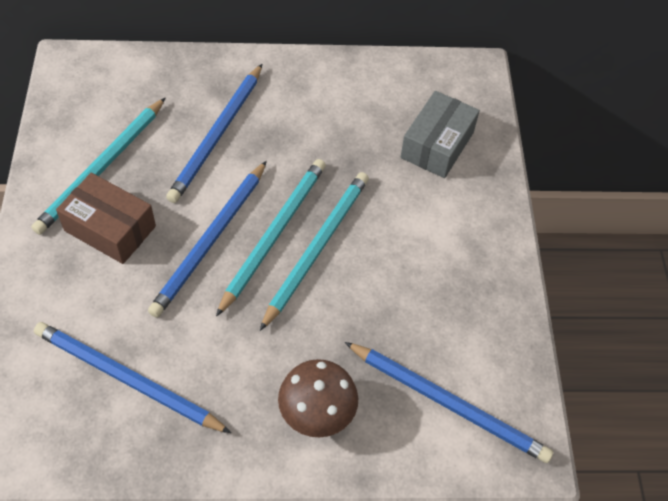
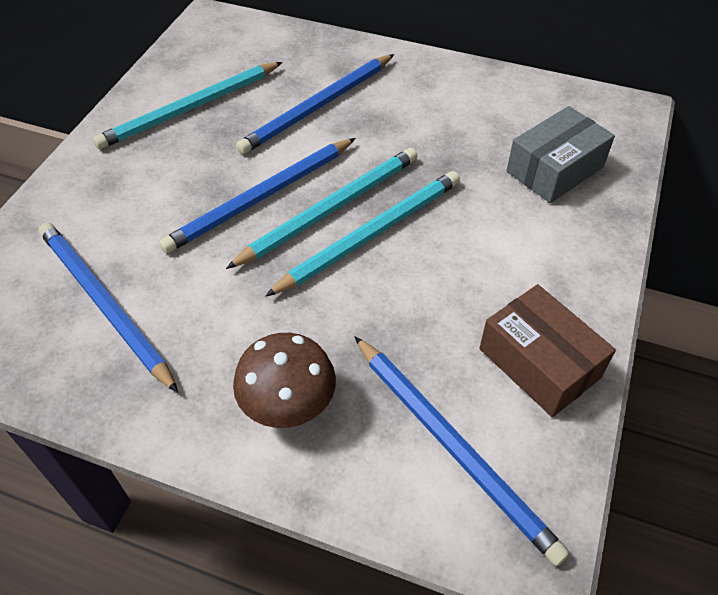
camera: 25 degrees right, 5 degrees down
brown box [56,173,156,264] -> brown box moved to [480,284,616,417]

